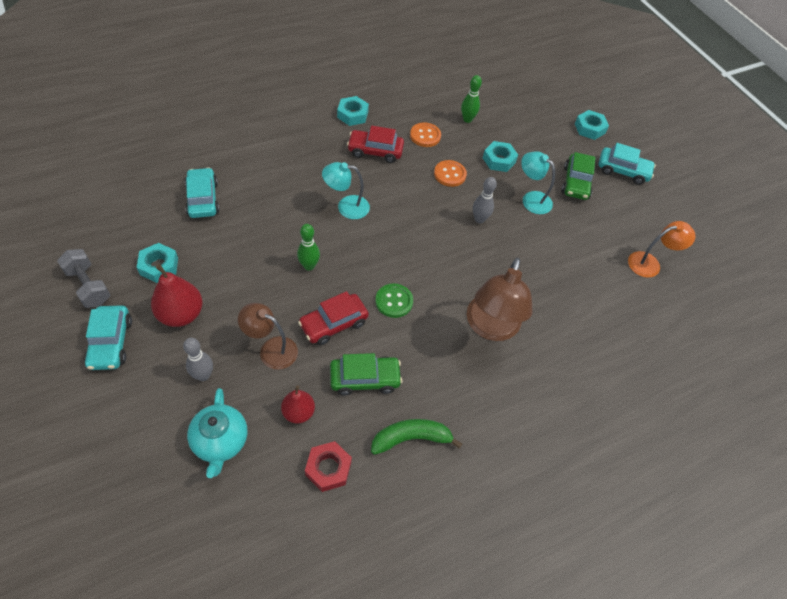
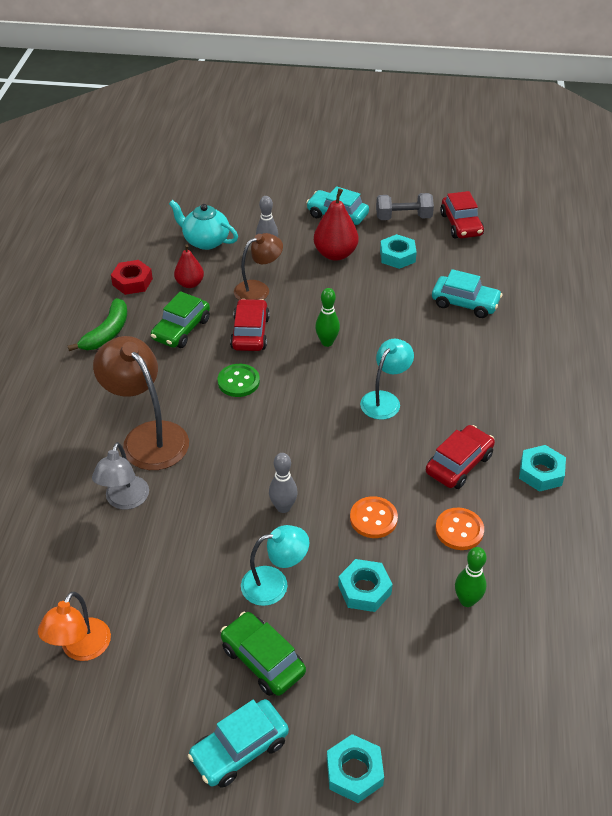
camera: 130 degrees right, 10 degrees down
none -> grey lamp [92,442,149,510]
none -> red car [440,191,484,238]

